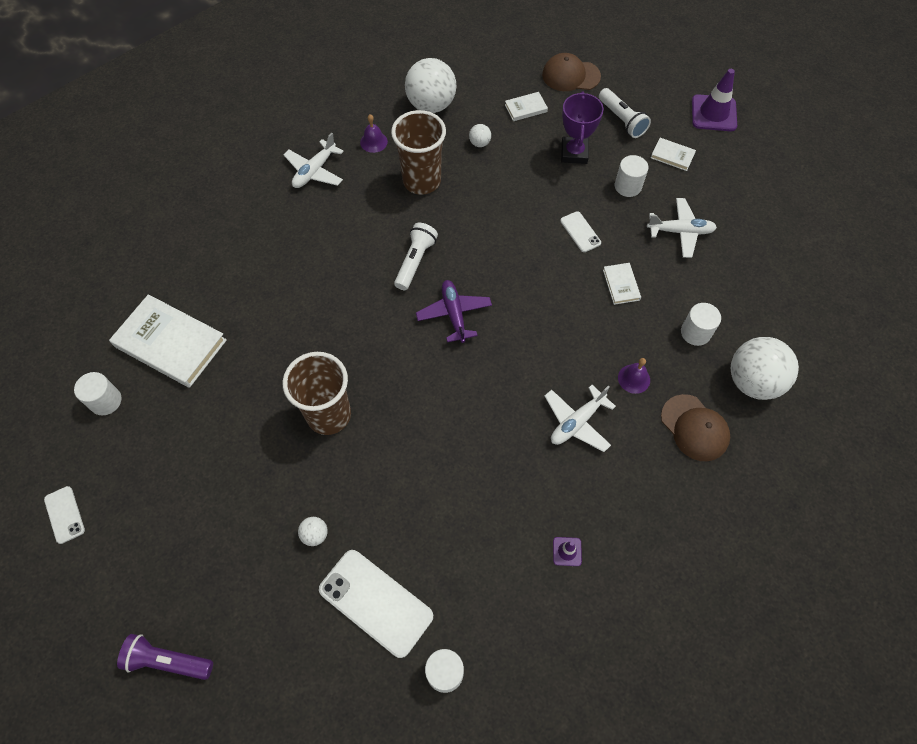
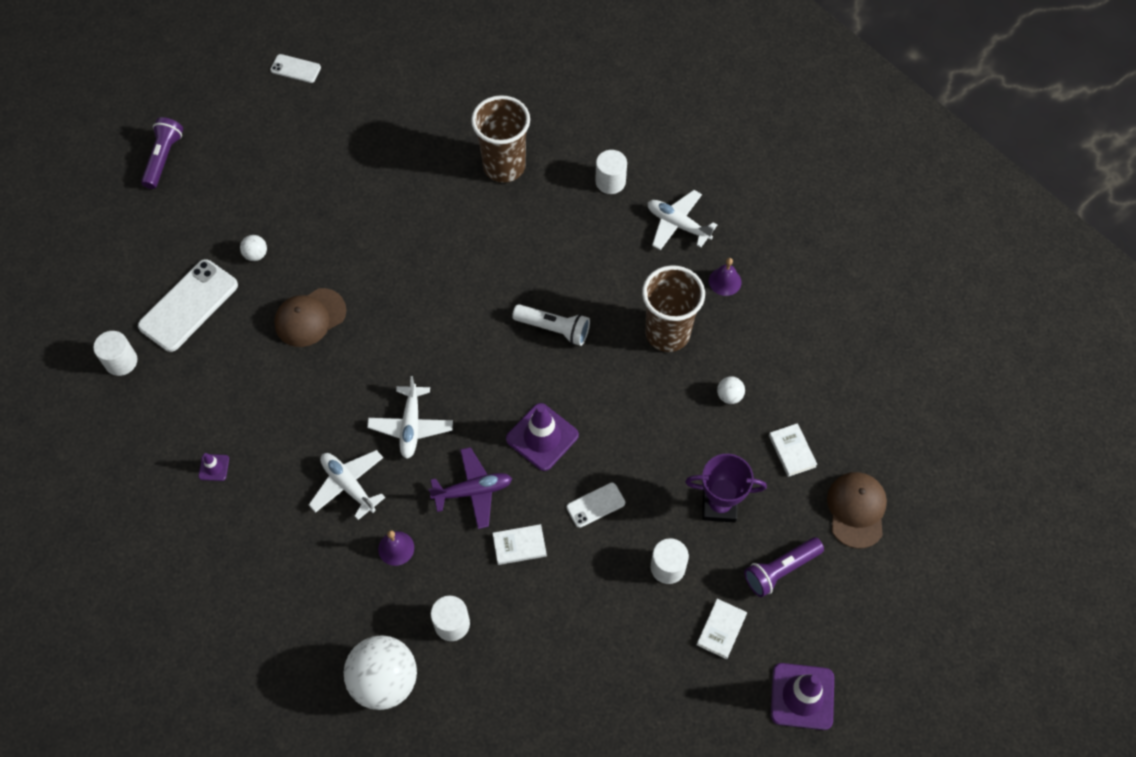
camera: 90 degrees right, 0 degrees up
white phone [44,486,85,544] -> white phone turned 45 degrees clockwise [270,54,321,83]
white cylinder [74,372,122,415] -> white cylinder moved to [595,150,627,194]
white book [109,294,227,388] -> none
brown cup [283,352,351,435] -> brown cup moved to [471,95,530,183]
white ball [405,58,456,113] -> none
purple plane [416,280,492,343] -> purple plane moved to [428,447,512,529]
white flashlight [599,88,651,138] -> purple flashlight [744,537,824,597]
white plane [647,198,717,258] -> white plane moved to [367,376,453,459]
brown cap [661,394,730,461] -> brown cap moved to [274,288,346,347]
none -> purple traffic cone [506,403,579,471]

